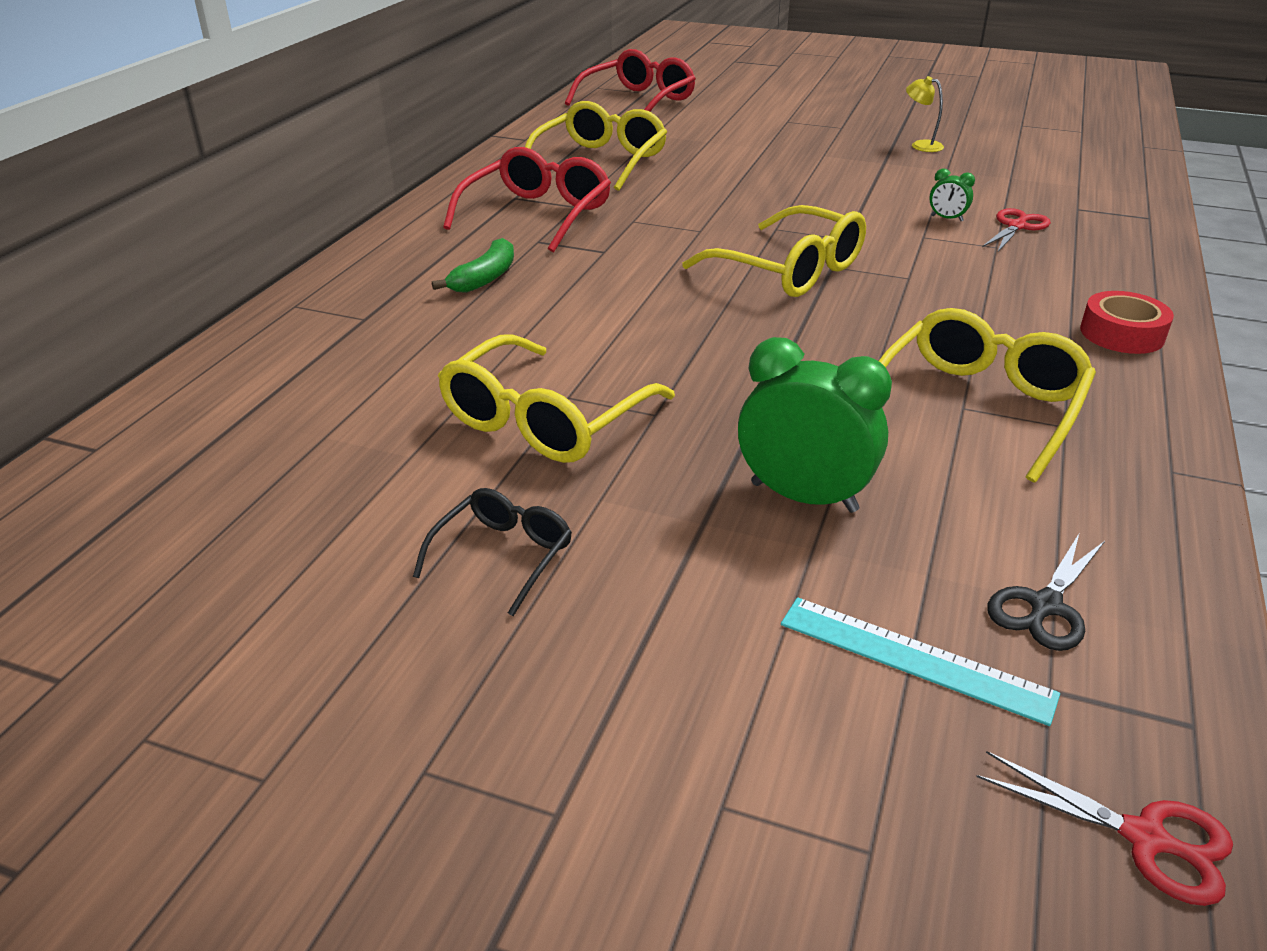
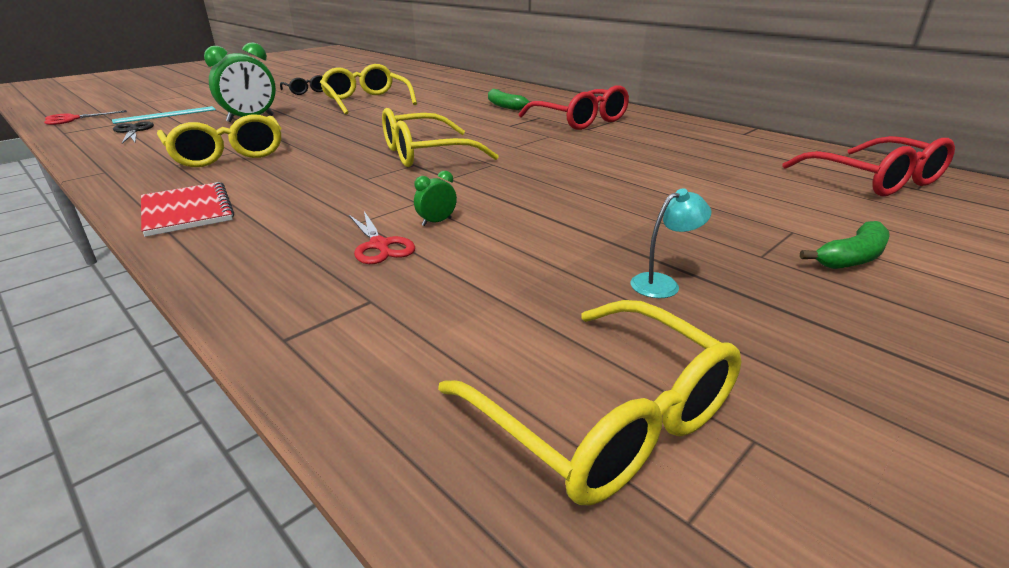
camera: 115 degrees right, 5 degrees down
yellow glasses [525,101,667,191] -> yellow glasses moved to [438,300,742,505]
yellow lamp [906,76,944,152] -> turquoise lamp [631,188,711,298]
red tape [1080,291,1174,354] -> red notebook [141,182,234,237]
none -> green banana [800,221,890,269]

